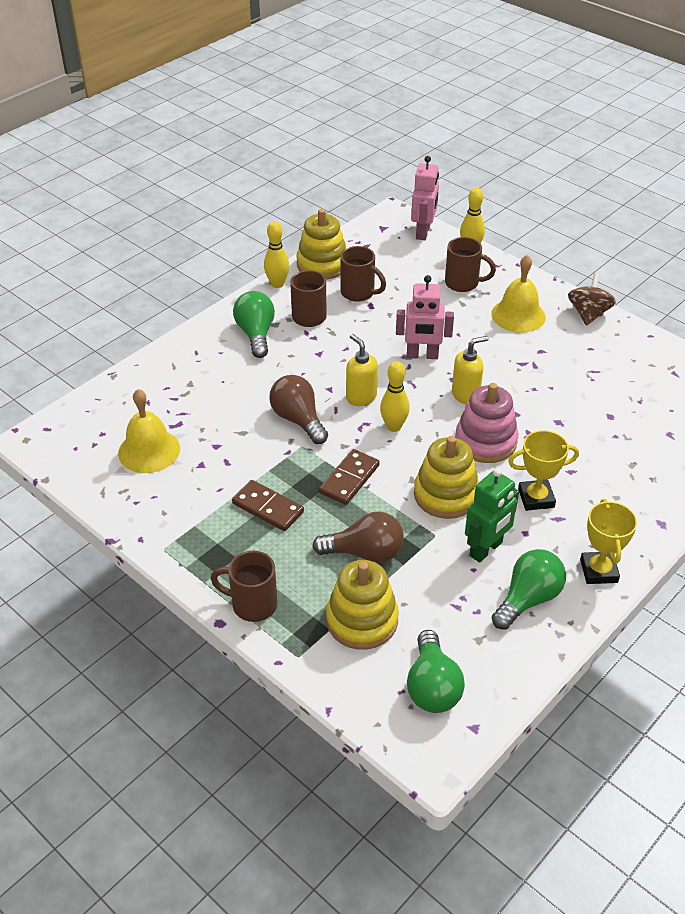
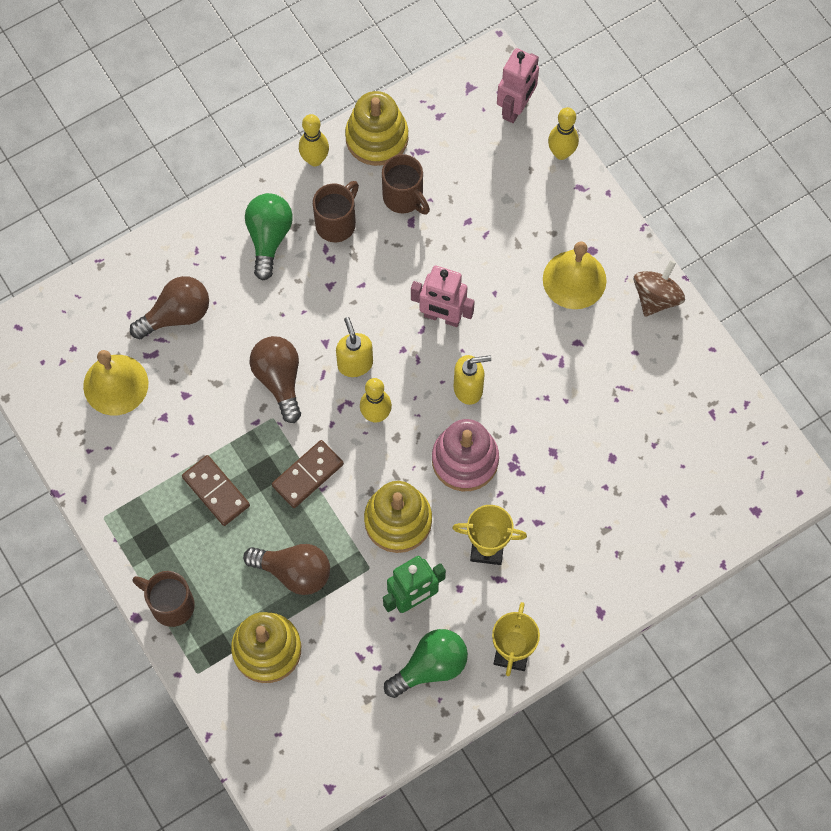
camera: 15 degrees right, 25 degrees up
green light bulb [407,630,465,713] -> none
brown mug [445,237,496,292] -> none
none -> brown light bulb [130,276,209,339]

